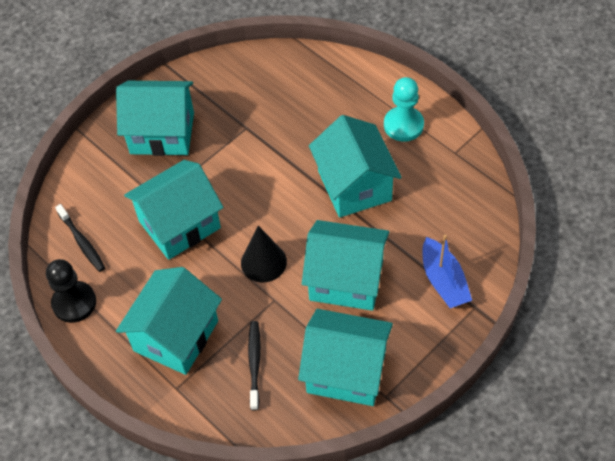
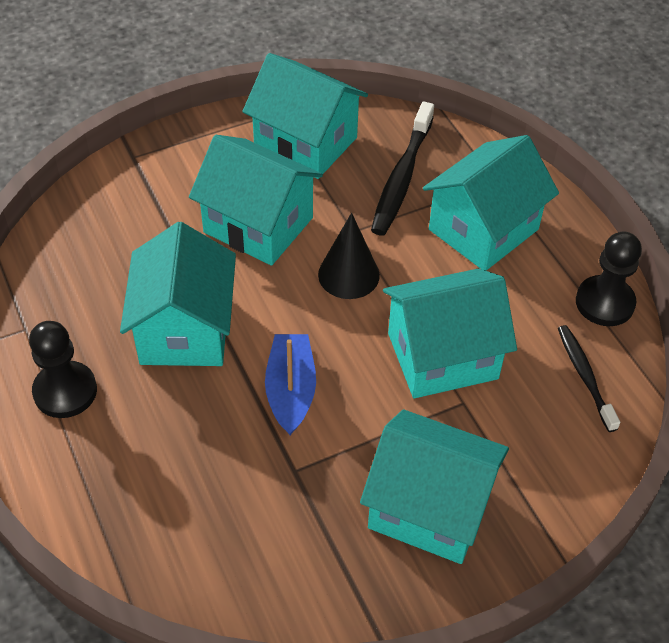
camera: 165 degrees left, 5 degrees down
black toothbrush [248,321,261,411] -> black toothbrush [371,101,434,236], size x1.56
turquoise pawn [384,77,424,142] -> black pawn [29,321,97,418]
blue boat [422,235,472,308] -> blue boat moved to [265,334,316,435]

